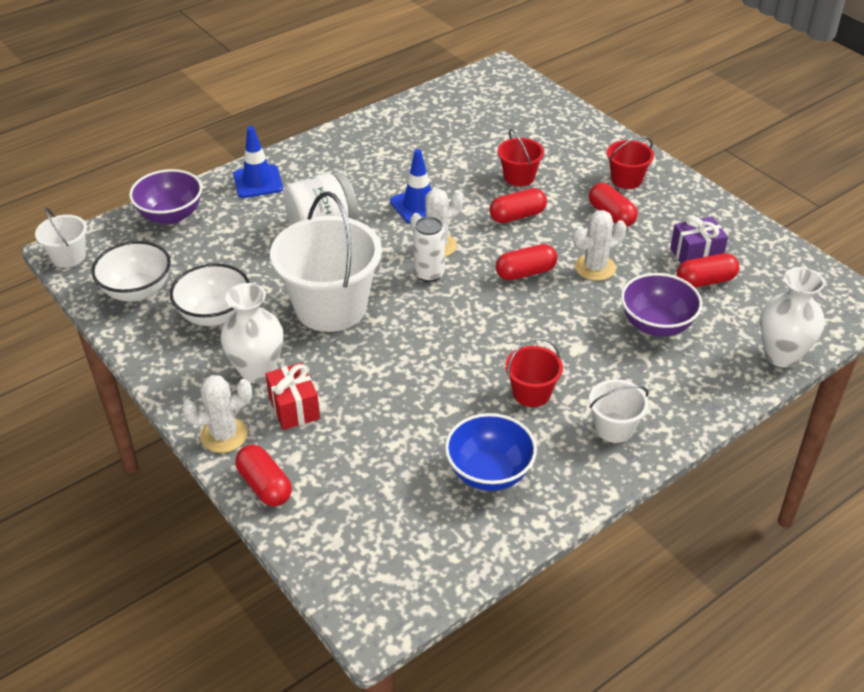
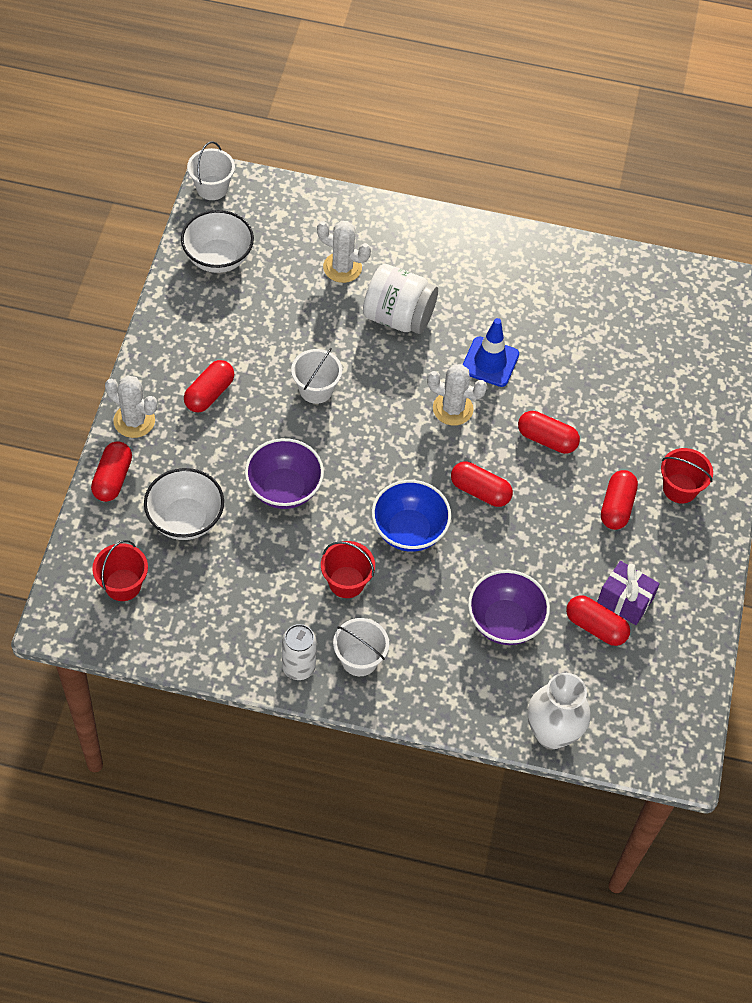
camera: 45 degrees right, 15 degrees up
purple bowl [129,169,202,224] -> purple bowl moved to [245,438,324,509]
white bowl [170,263,249,326] -> white bowl moved to [144,468,224,540]
white vase [220,283,283,384] -> red capsule [184,360,234,412]
blue traffic cone [233,126,283,198] -> none
red gift [265,363,320,430] -> none
white bucket [270,191,382,332] -> white bucket [291,348,342,404], size x0.49
white can [413,217,445,282] -> white can moved to [282,624,317,680]
blue bowl [445,413,537,491] -> blue bowl moved to [372,480,451,552]
red bucket [498,129,544,187] -> red bucket moved to [92,540,148,601]
white cactus [573,210,626,281] -> white cactus moved to [317,221,371,283]

